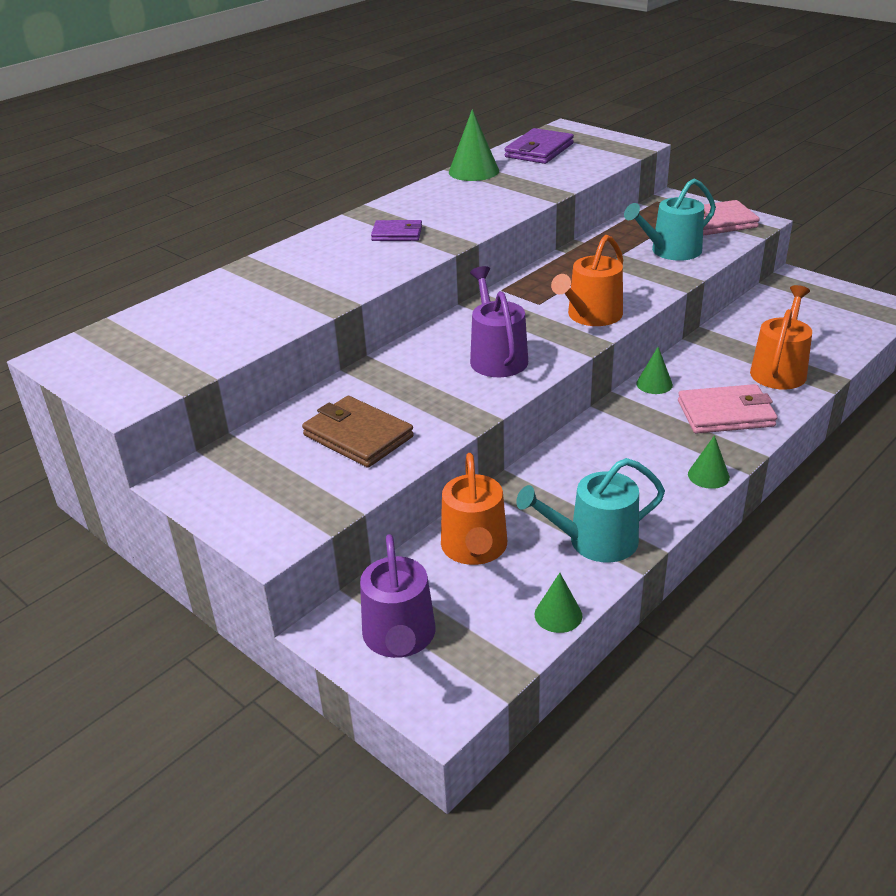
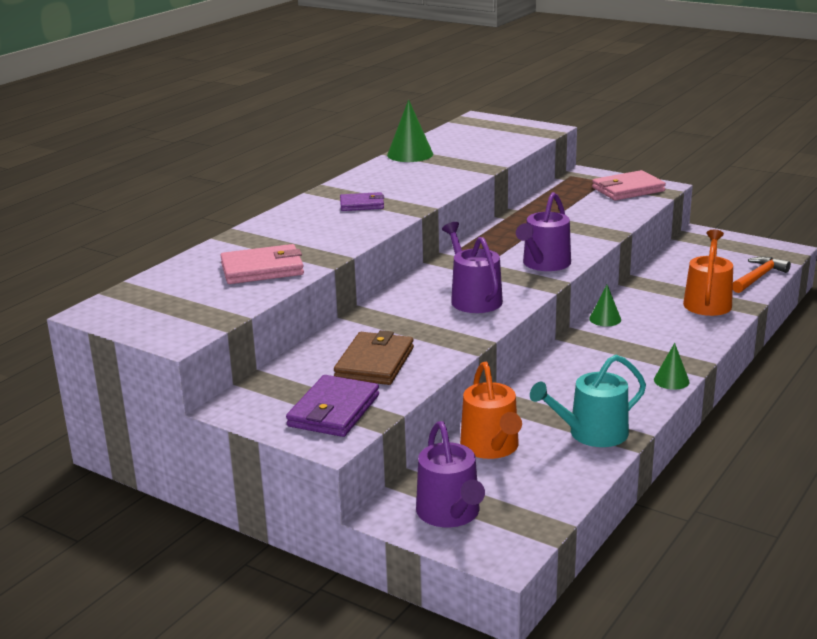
camera: 10 degrees left, 10 degrees down
brown wallet [302,396,414,468] -> brown wallet turned 75 degrees clockwise [334,330,414,385]
purple wallet [505,128,574,164] -> purple wallet moved to [286,375,379,437]
green cone [535,573,582,633] -> none
orange watering can [551,235,623,326] -> purple watering can [516,192,571,271]
turquoise watering can [624,179,716,261] -> none
pink wallet [678,384,778,434] -> pink wallet moved to [220,244,304,284]
none -> orange hammer [733,257,791,293]

